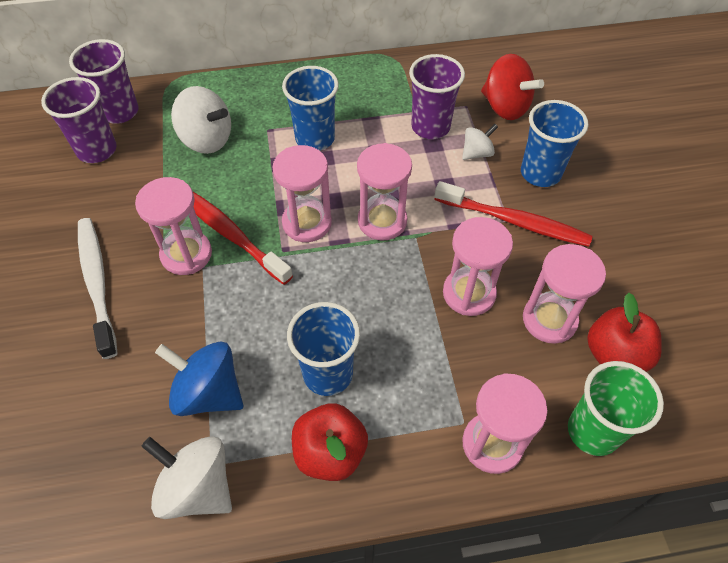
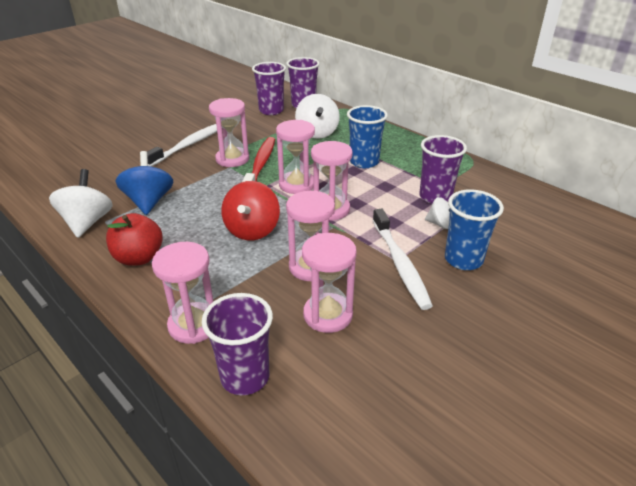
camera: 55 degrees right, 20 degrees down
blue cup [287,302,360,396] -> none
red toothbrush [434,181,593,247] -> white toothbrush [372,209,433,310]
red spinning top [481,54,544,120] -> red spinning top moved to [221,181,280,241]
green cup [568,361,664,456] -> purple cup [202,293,273,395]
red apple [587,293,662,372] -> none

